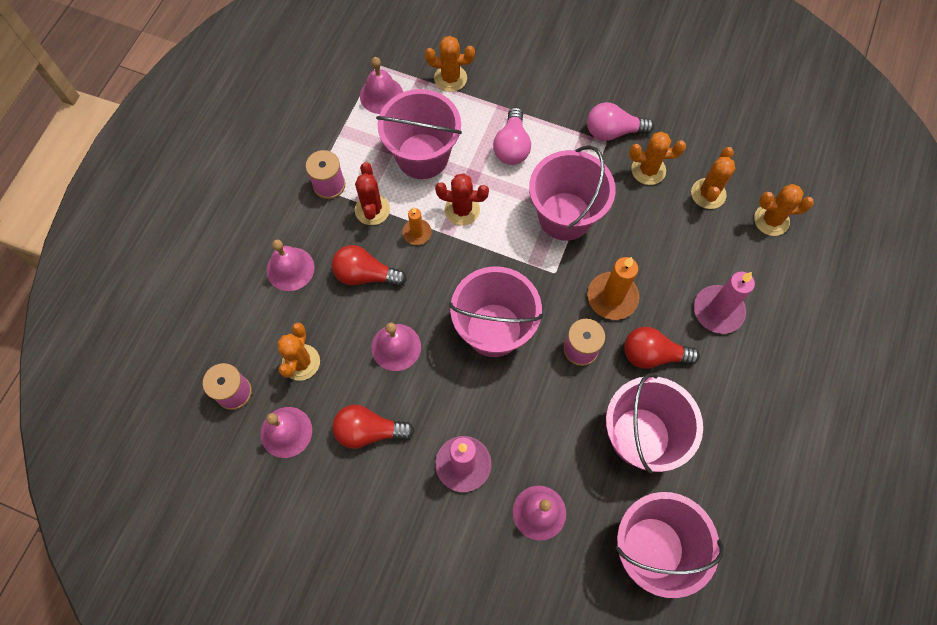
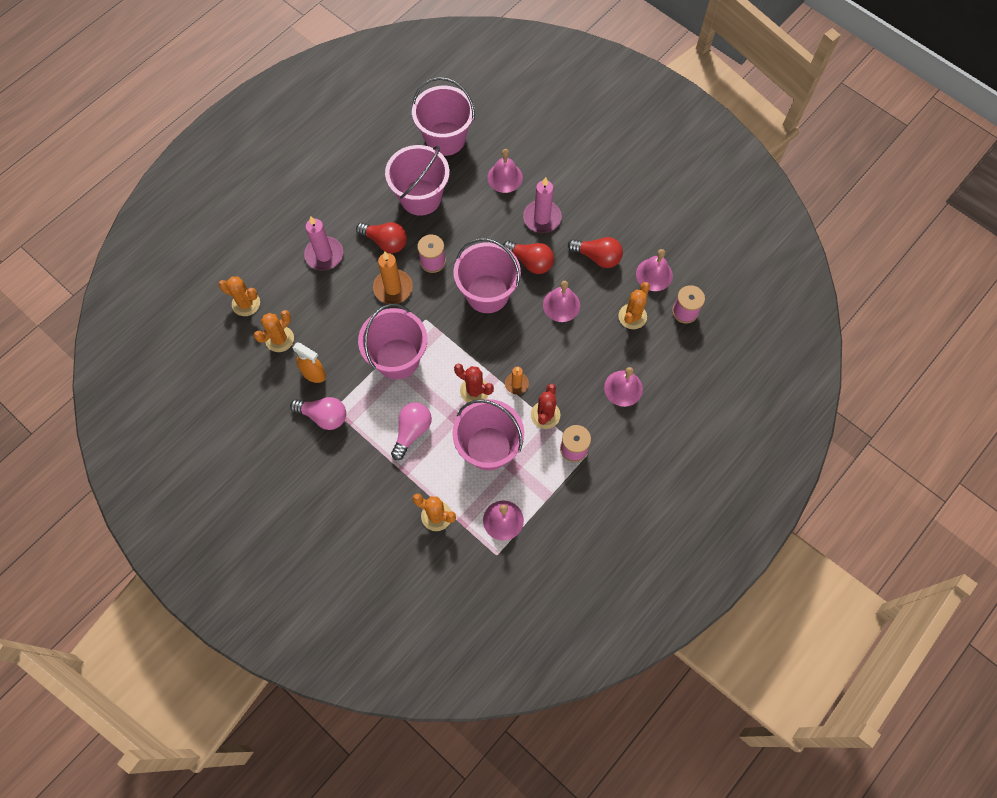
camera: 160 degrees left, 0 degrees up
red light bulb [332,245,407,286] -> red light bulb moved to [503,240,554,274]
orange cactus [629,132,686,185] -> orange spray bottle [293,342,326,383]

